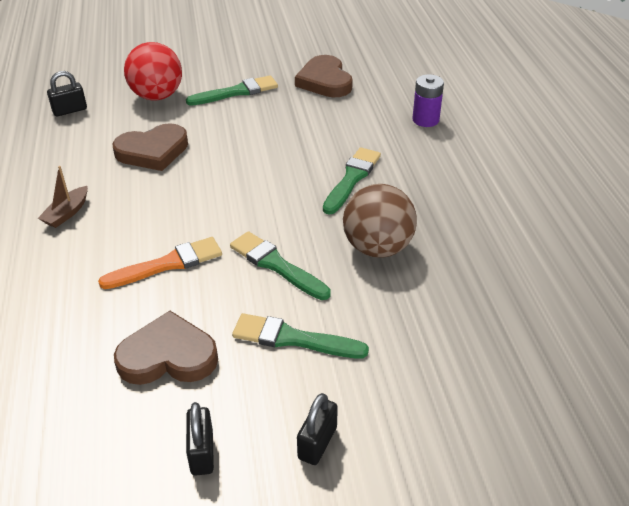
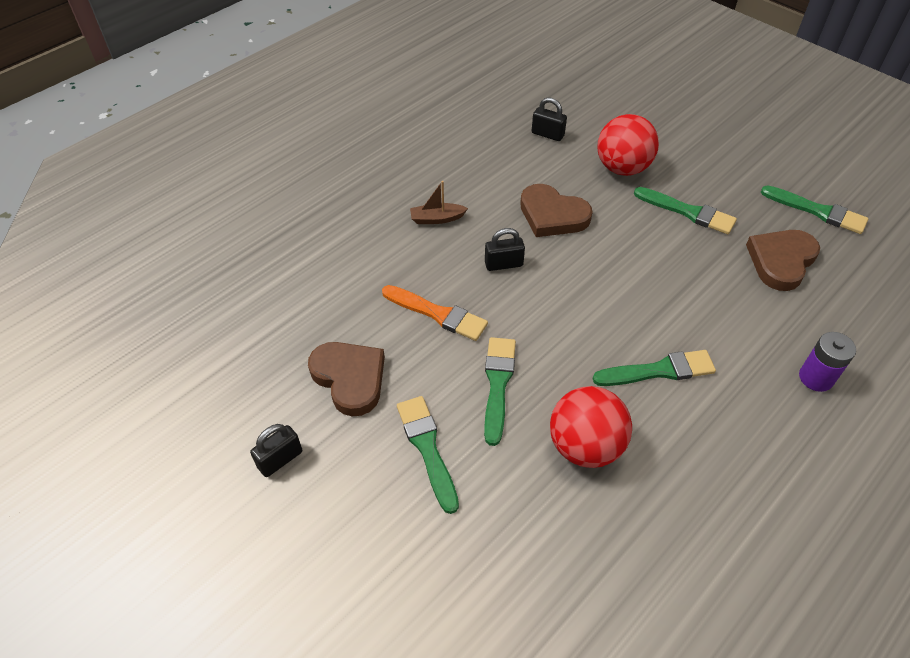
camera: 55 degrees right, 10 degrees up
black padlock [297,393,338,465] -> black padlock moved to [485,228,525,271]
brown ball [343,184,417,258] -> red ball [550,386,632,468]
none -> green brush [761,185,868,234]

